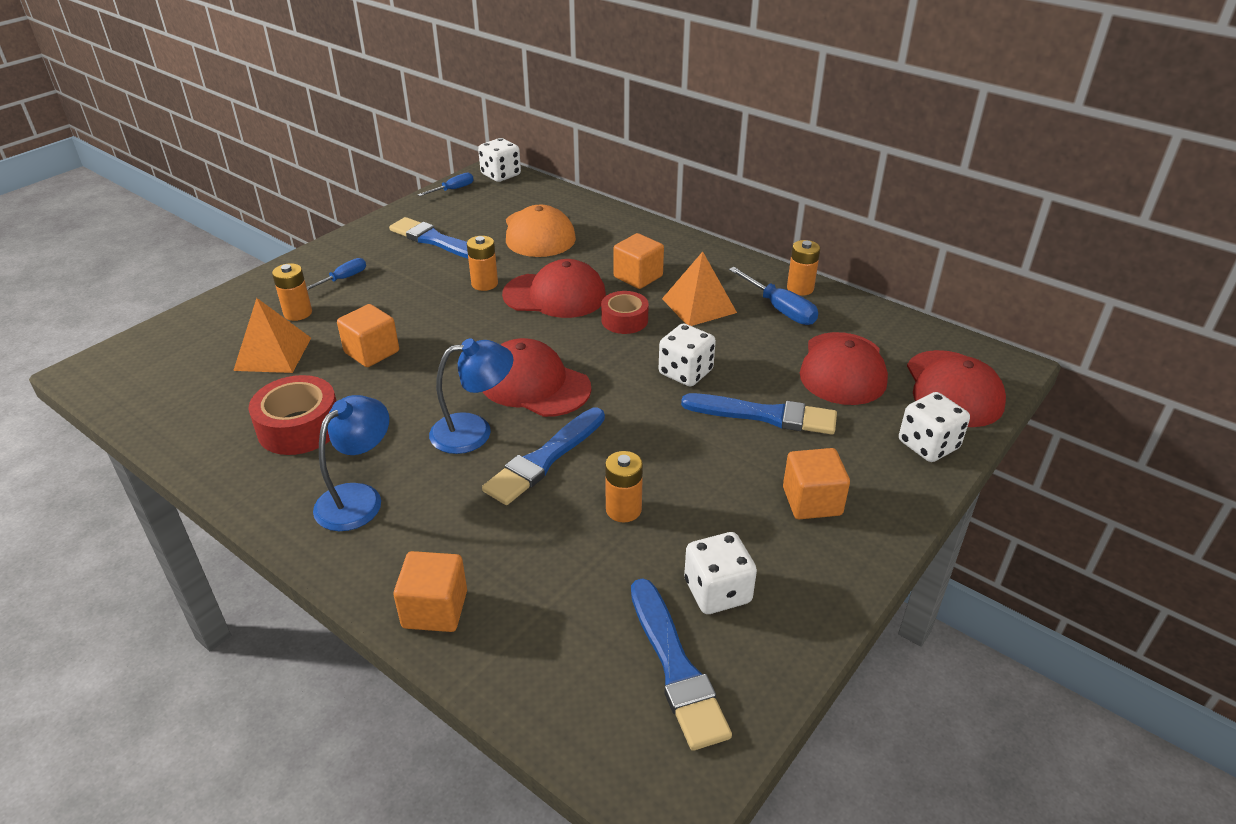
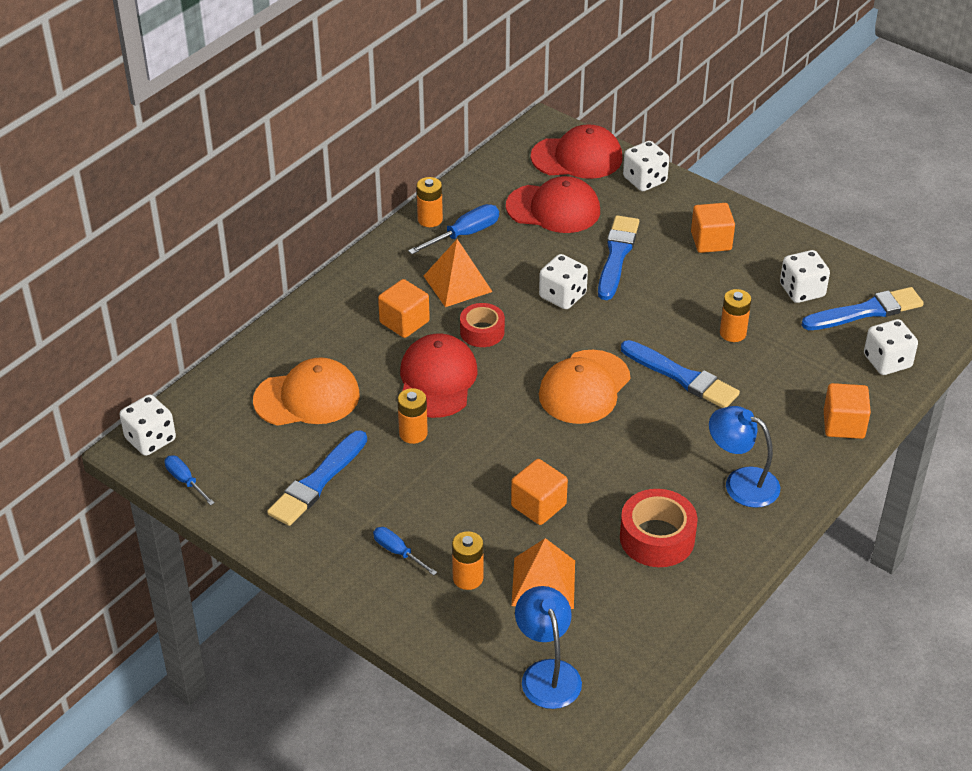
camera: 90 degrees left, 5 degrees up
blue lamp [429,338,513,454] -> blue lamp moved to [515,586,582,709]
red cap [483,338,591,417] -> orange cap [539,350,630,424]
none -> white dice [864,319,918,375]

